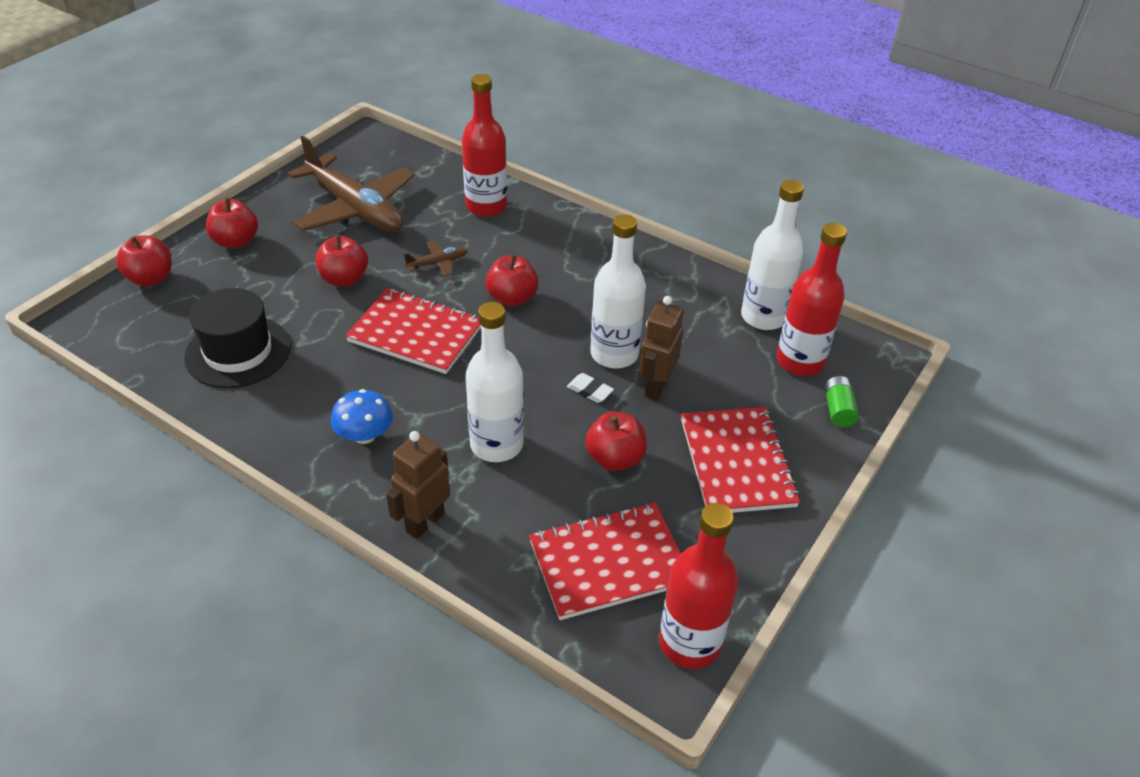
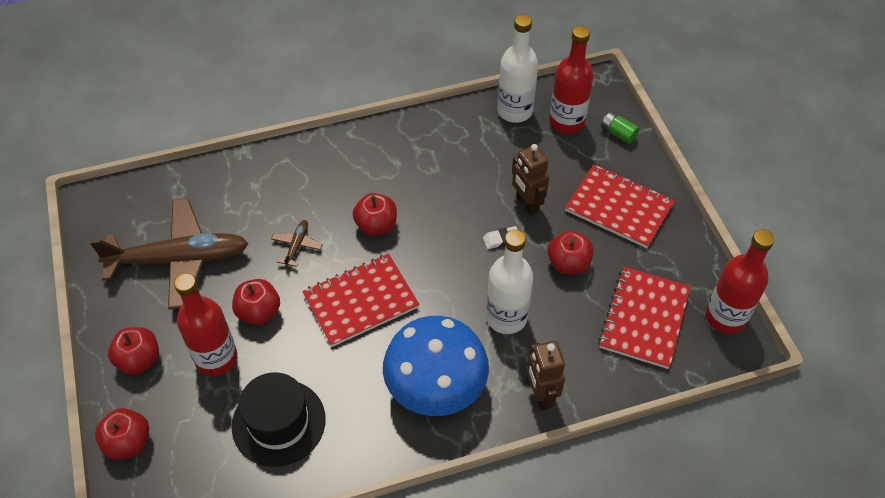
camera: 50 degrees left, 10 degrees up
blue mushroom [331,389,393,444] -> blue mushroom [383,316,489,416], size x2.07
red bottle [462,74,507,217] -> red bottle moved to [174,273,237,376]
white bottle [590,214,646,368] -> none

